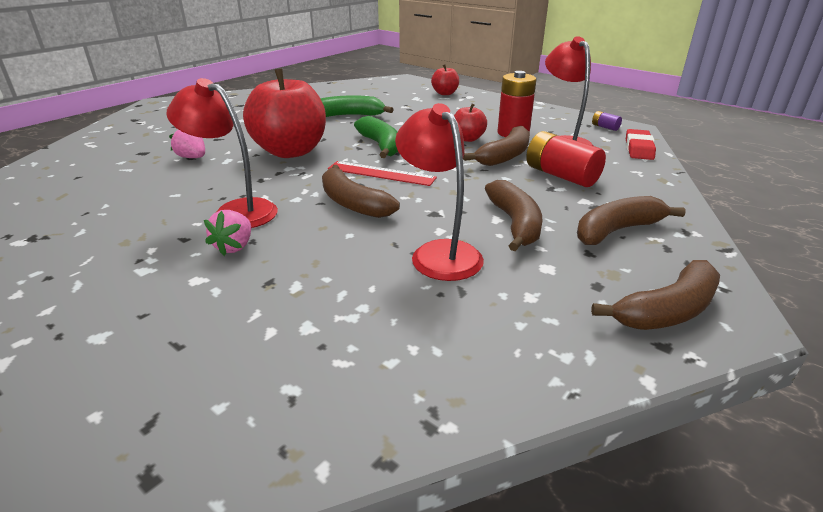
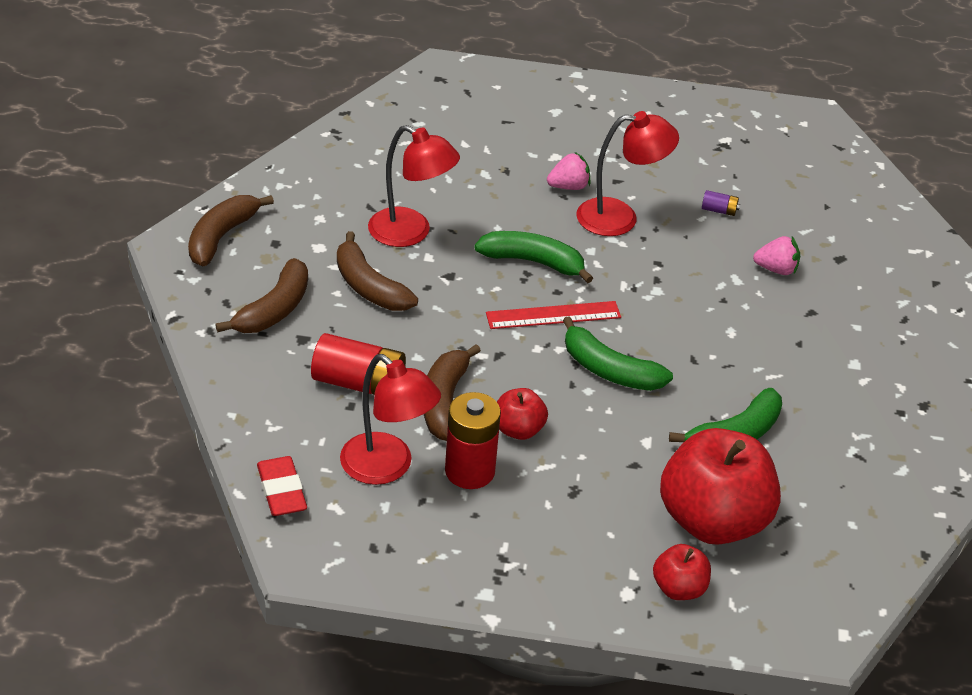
camera: 145 degrees right, 10 degrees up
pink strawberry [204,210,251,256] -> pink strawberry turned 90 degrees clockwise [547,152,590,190]
red apple [243,69,326,158] -> red apple moved to [660,428,781,545]
brown banana [322,165,400,218] -> green banana [474,231,593,283]
purple battery [592,111,622,131] -> purple battery moved to [702,190,740,216]

